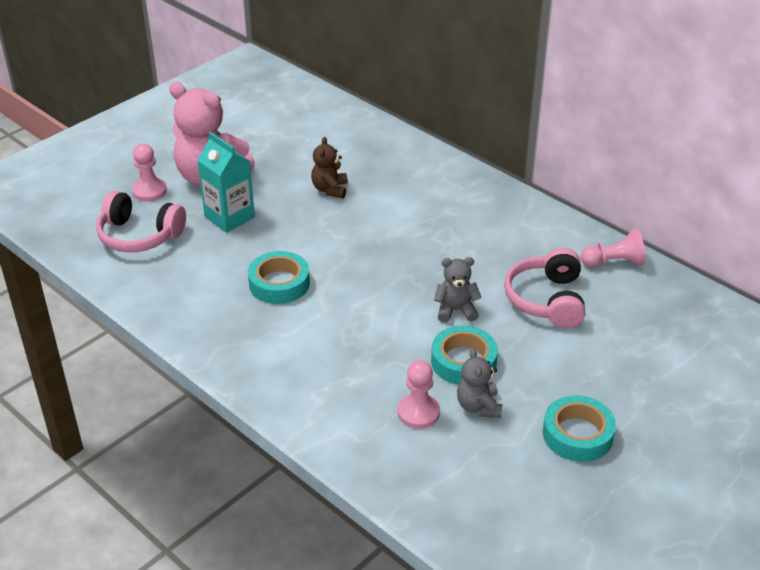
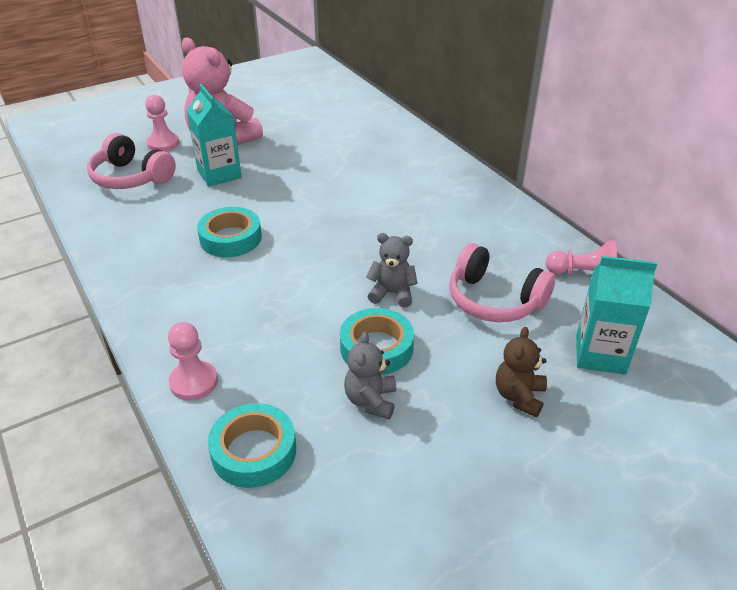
camera: 15 degrees right, 0 degrees up
brown teddy bear [311,137,348,199] -> brown teddy bear moved to [496,327,547,417]
pink pawn [398,360,440,429] -> pink pawn moved to [168,322,218,400]
pink headphones [504,248,585,328] -> pink headphones turned 75 degrees counterclockwise [449,243,555,322]
turquoise tape [543,395,616,462] -> turquoise tape moved to [208,403,296,488]
none -> turquoise carton [576,256,657,375]

